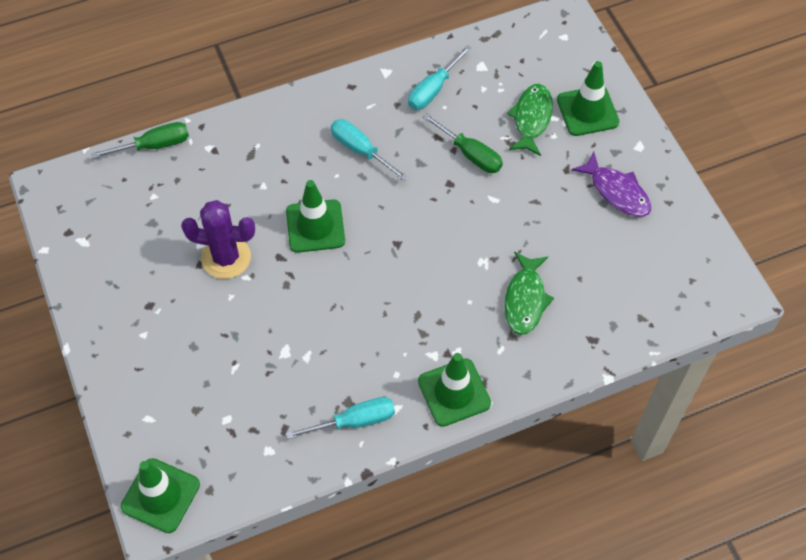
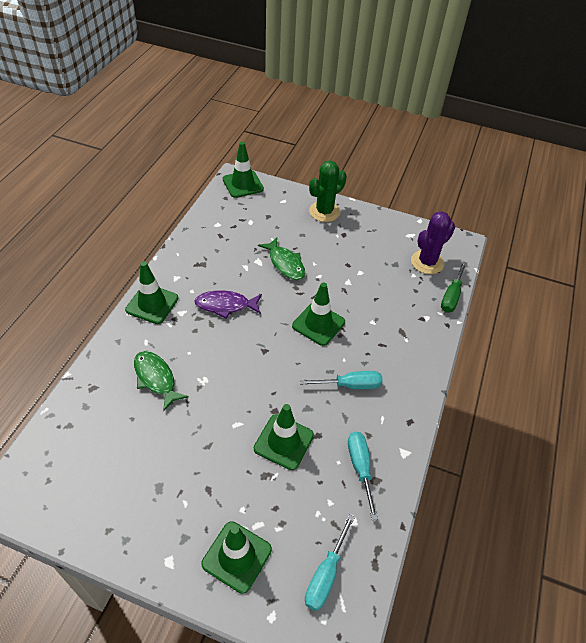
camera: 130 degrees right, 10 degrees down
purple cactus [181,200,255,279] -> purple cactus moved to [411,211,455,274]
turquoise screwdriver [286,397,395,439] -> turquoise screwdriver moved to [305,514,355,611]
green screwdriver [423,113,503,173] -> green traffic cone [254,404,314,470]
green fish [507,84,553,156] -> green fish moved to [258,237,305,280]
purple fish [571,151,651,217] -> purple fish moved to [194,290,262,319]
none -> green cactus [309,160,347,222]

